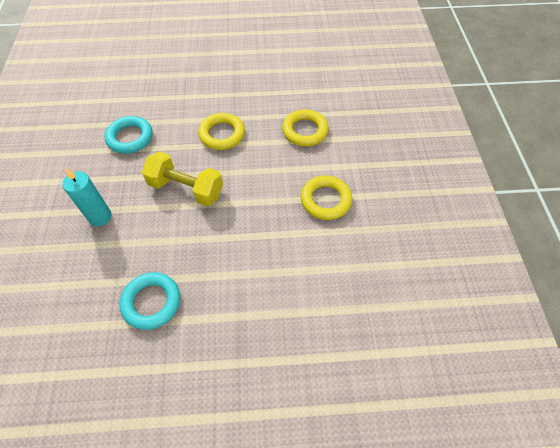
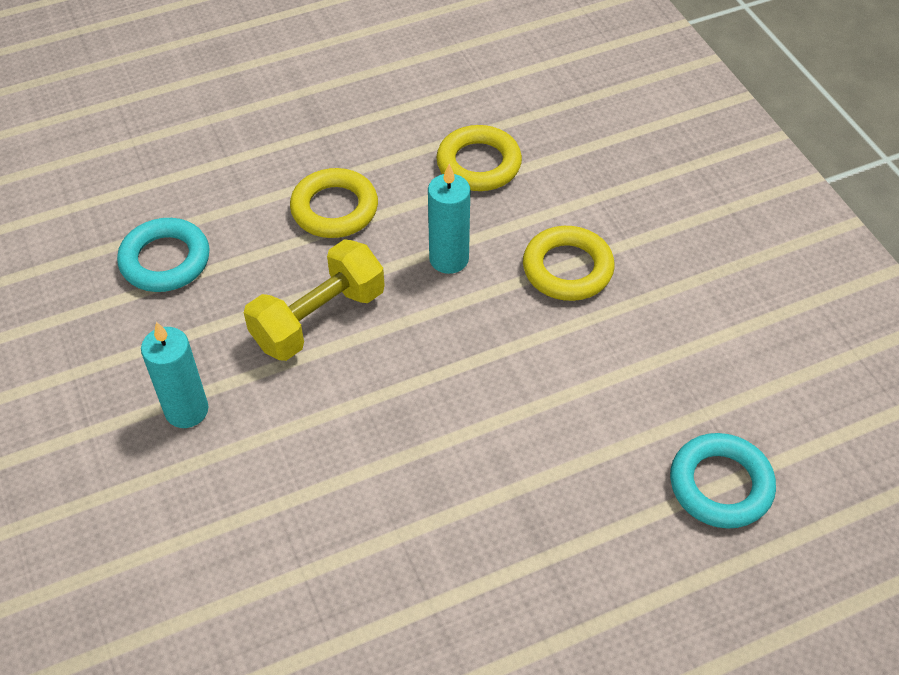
camera: 20 degrees left, 5 degrees down
turquoise ring [120,272,180,330] -> turquoise ring moved to [670,433,776,529]
yellow dumbbell [142,151,223,206] -> yellow dumbbell turned 45 degrees counterclockwise [244,239,385,361]
none -> turquoise candle [428,164,470,274]

